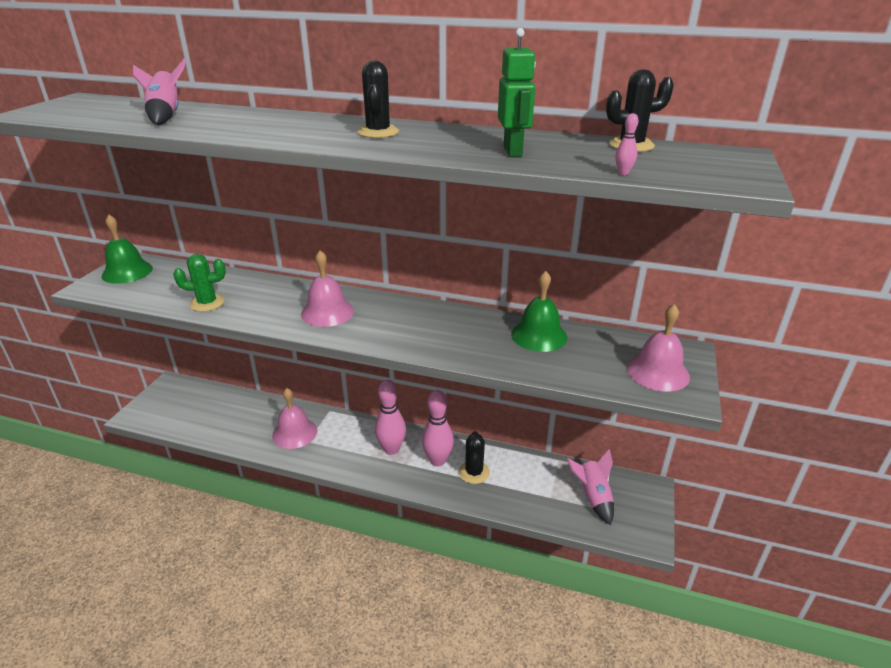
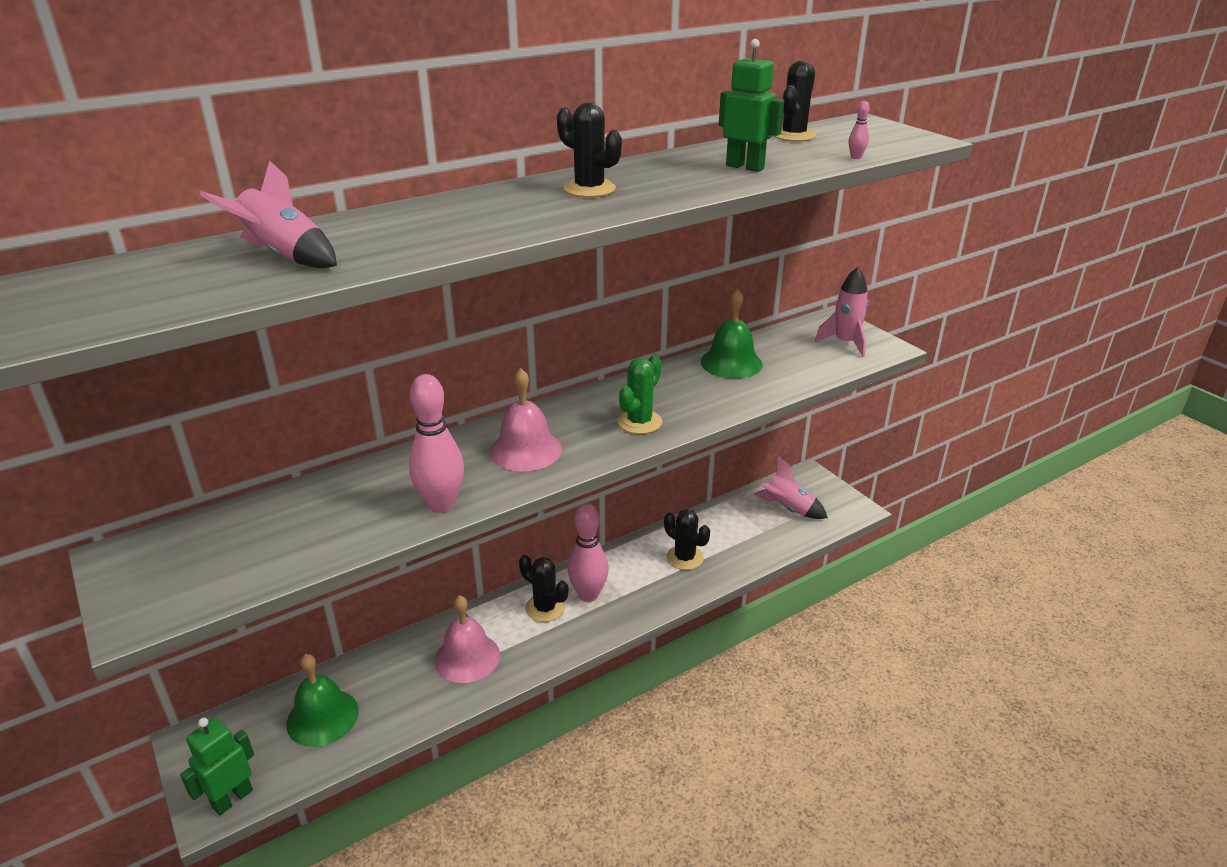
camera: 50 degrees left, 0 degrees up
green bell [101,215,153,284] -> green bell moved to [286,654,359,747]
green cactus [173,254,226,312] -> green cactus moved to [617,355,662,434]
pink bowling pin [422,390,454,466] -> pink bowling pin moved to [409,374,464,513]
pink bell [627,304,690,392] -> pink rocket [815,267,869,357]
none -> green robot [180,718,254,816]
none -> black cactus [519,555,568,622]

